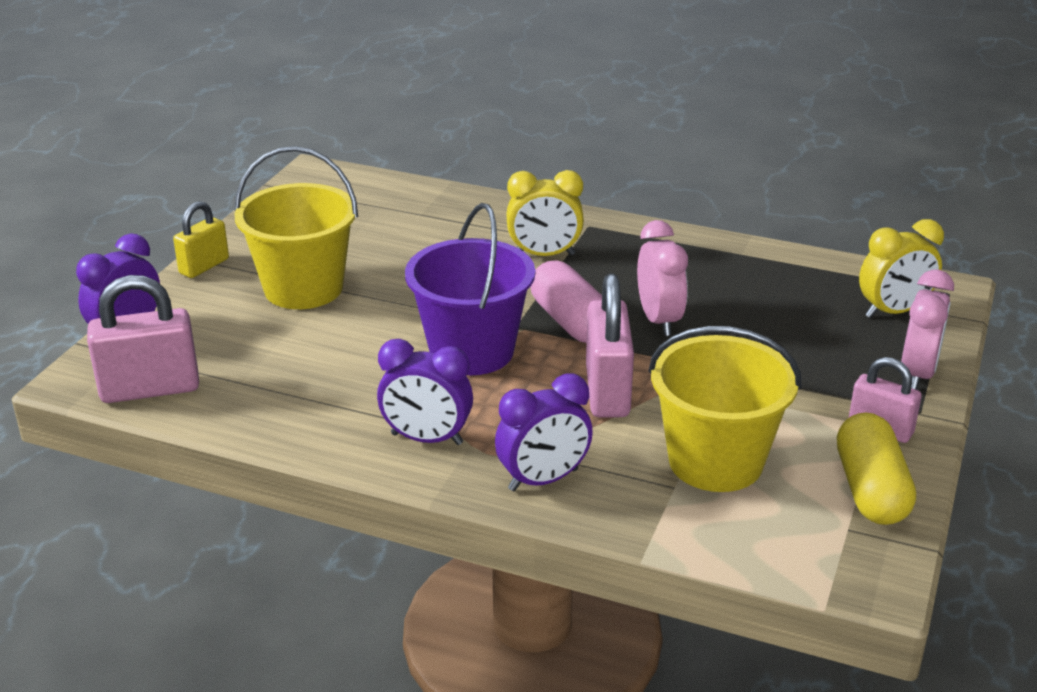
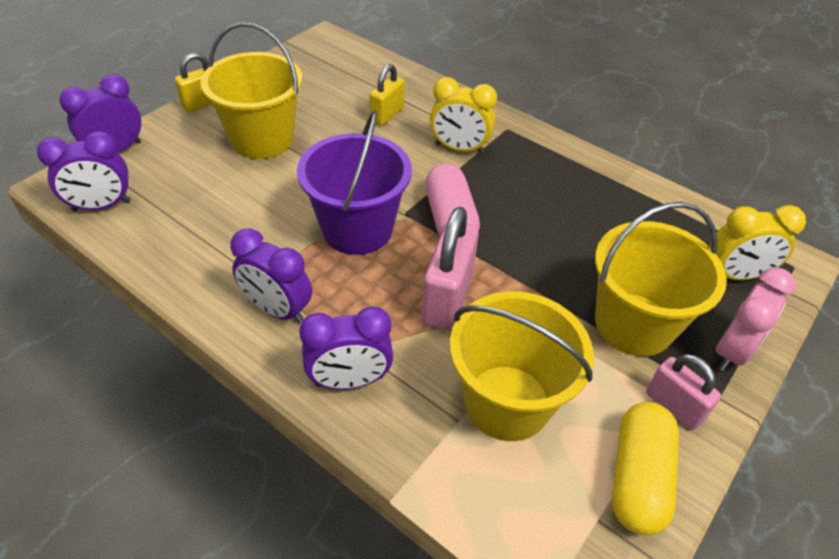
camera: 15 degrees right, 15 degrees up
pink padlock [87,275,199,403] -> purple clock [37,131,131,211]
pink clock [637,220,688,336] -> none
none -> yellow padlock [370,64,404,126]
none -> yellow bucket [595,202,727,356]

